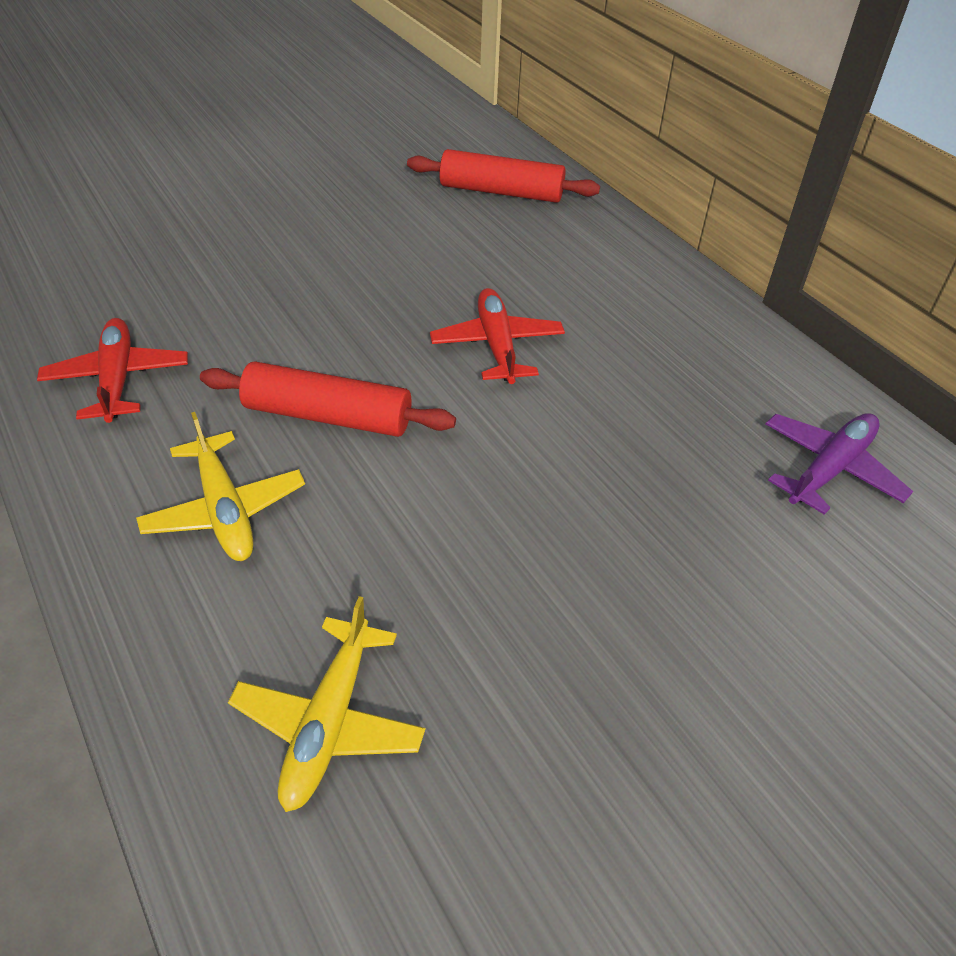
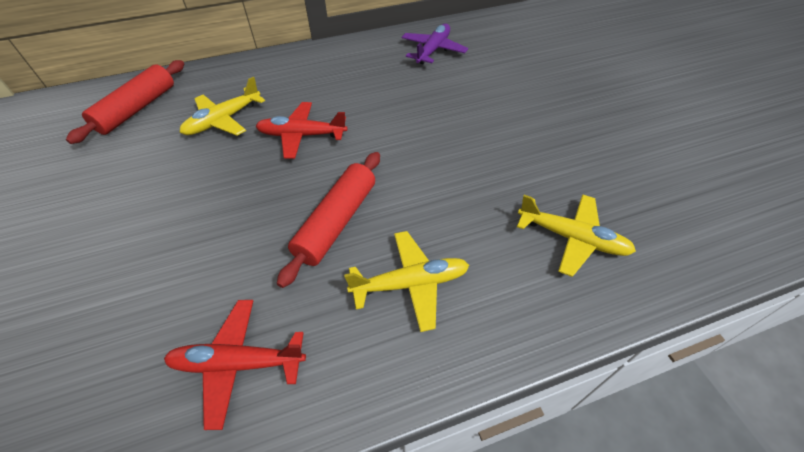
camera: 75 degrees left, 5 degrees up
purple plane [766,413,913,515] -> purple plane turned 60 degrees clockwise [401,24,468,64]
none -> yellow plane [180,77,265,136]

